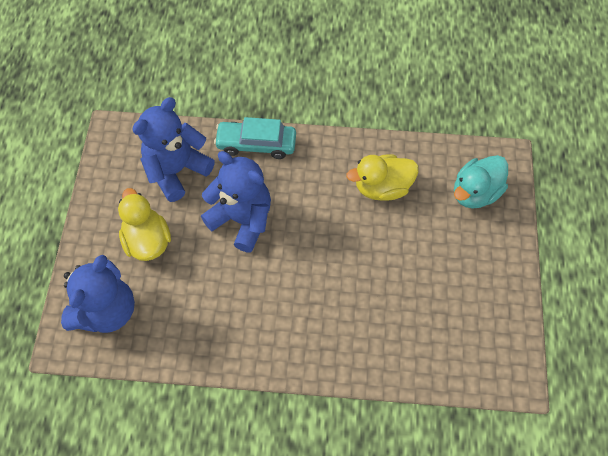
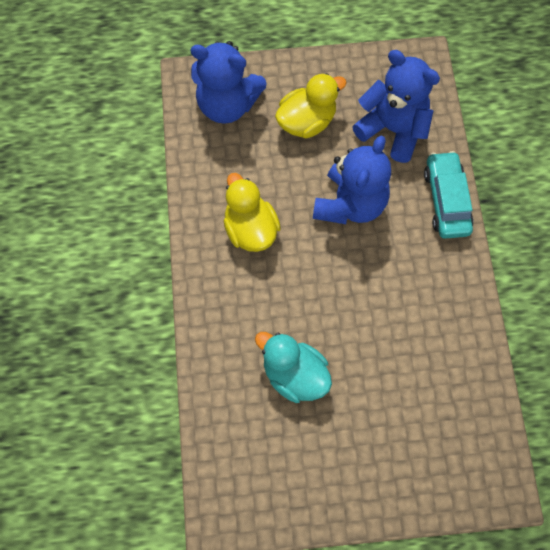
camera: 80 degrees right, 5 degrees up
yellow duck [346,154,418,201] -> yellow duck moved to [224,173,281,252]
turquoise duck [454,155,508,209] -> turquoise duck moved to [255,332,332,403]

